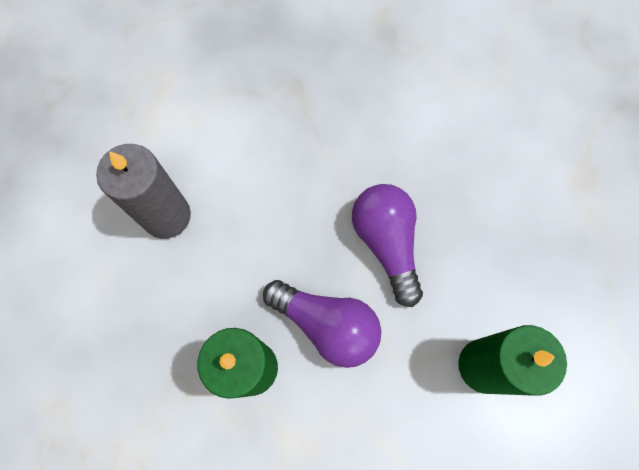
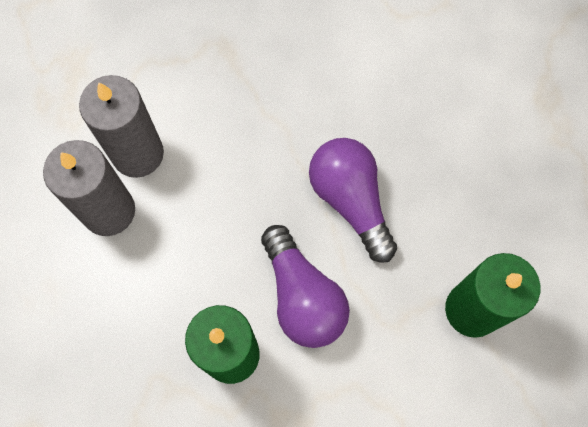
camera: 10 degrees left, 0 degrees up
purple light bulb [263,280,381,368] -> purple light bulb turned 45 degrees clockwise [261,225,350,348]
none -> grey candle [79,75,164,178]

